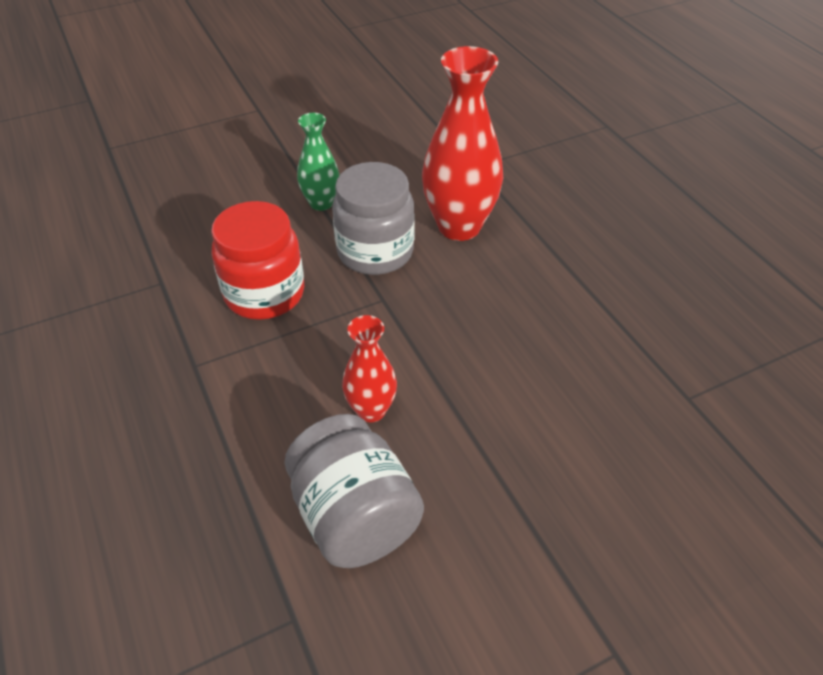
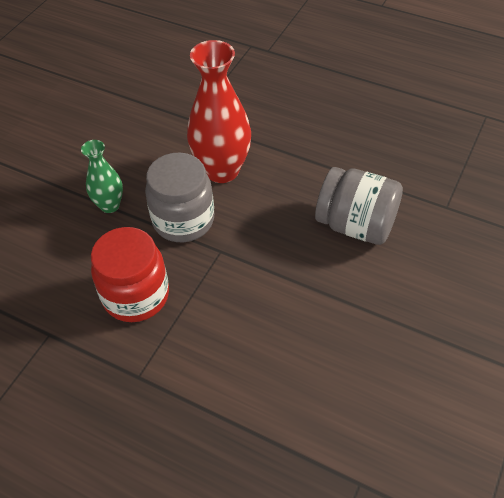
camera: 35 degrees left, 5 degrees up
grey jar [285,414,424,568] -> grey jar moved to [315,167,403,245]
red vase [342,315,397,422] -> none

